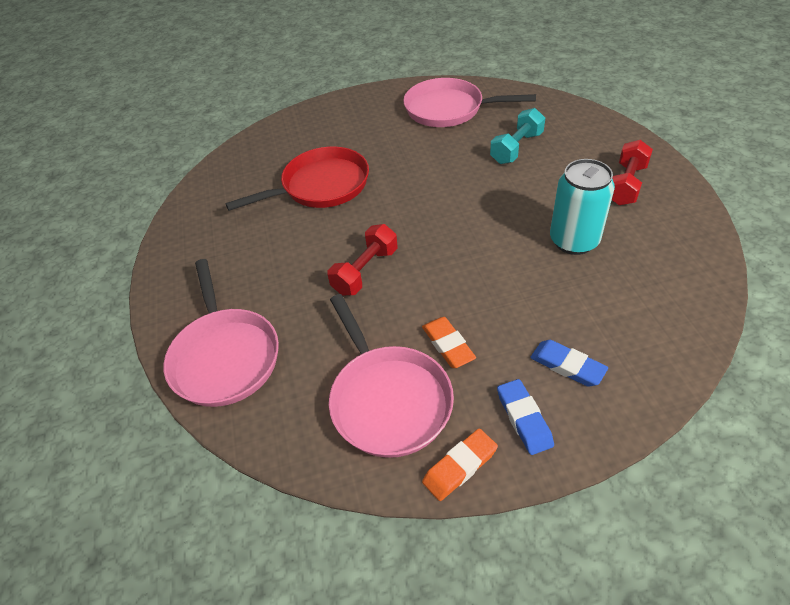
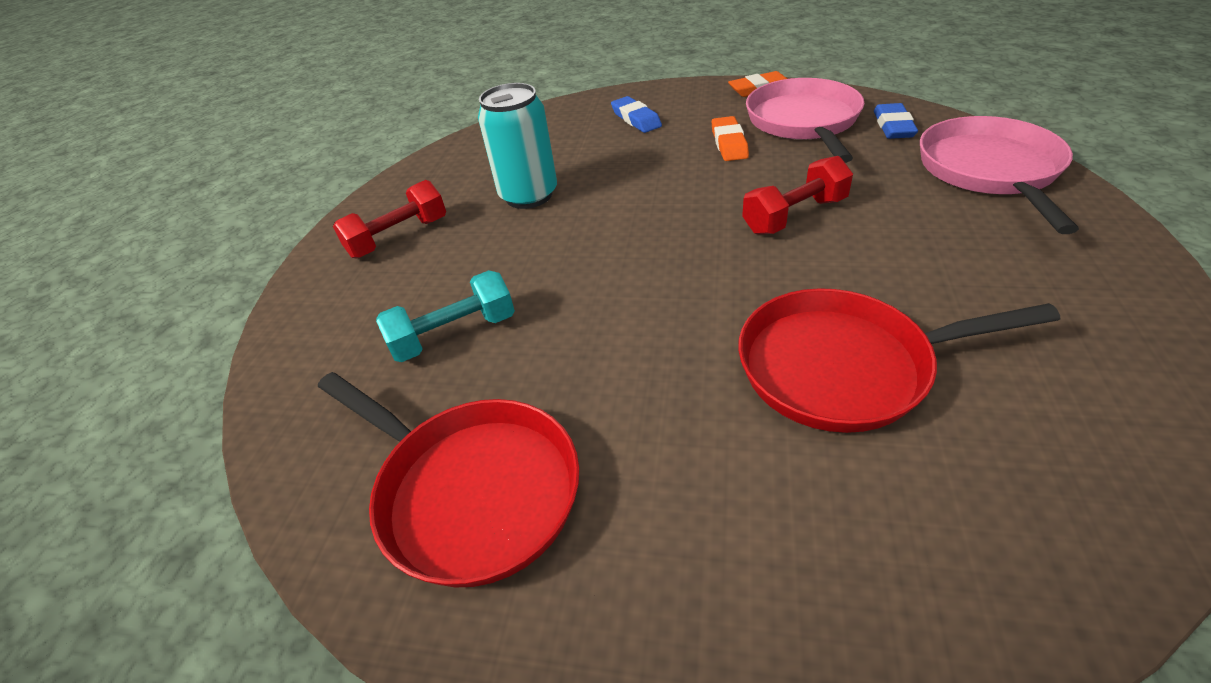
camera: 155 degrees left, 5 degrees down
pink pan [403,78,536,127] -> red pan [318,372,579,587]
blue eraser [497,379,554,455] -> blue eraser moved to [874,103,918,139]

